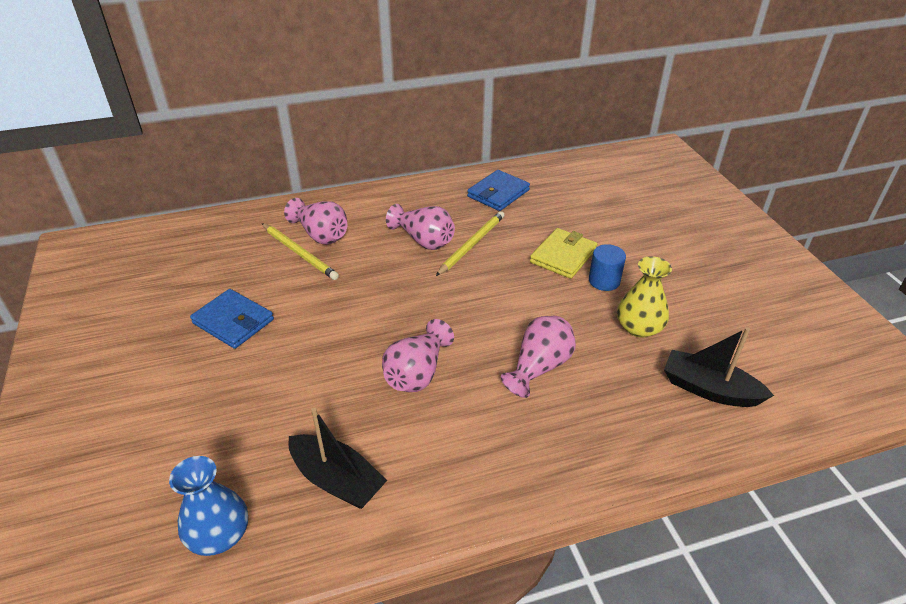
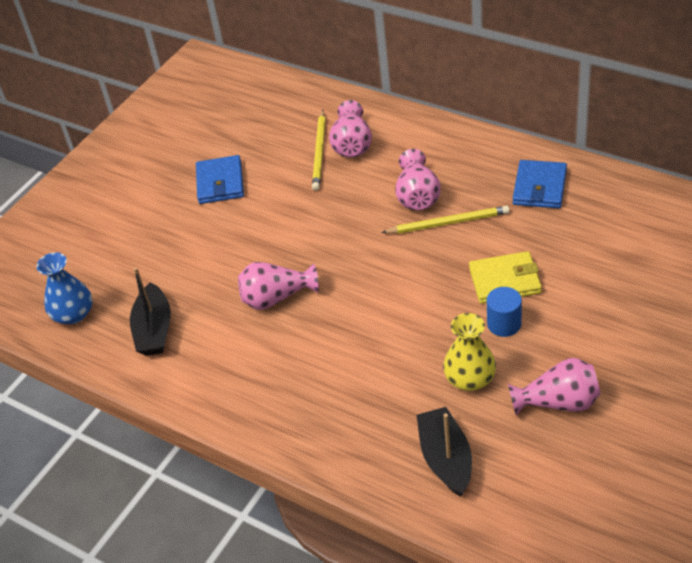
camera: 55 degrees right, 5 degrees up
blue wallet [467,170,530,211] -> blue wallet turned 75 degrees counterclockwise [513,160,567,208]
pink vase [501,316,576,398] -> pink vase moved to [508,358,600,416]

